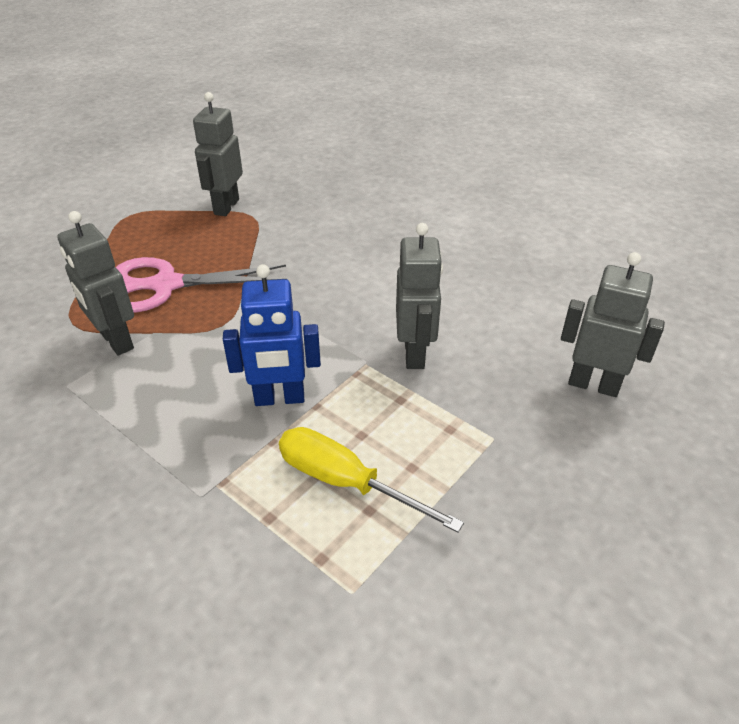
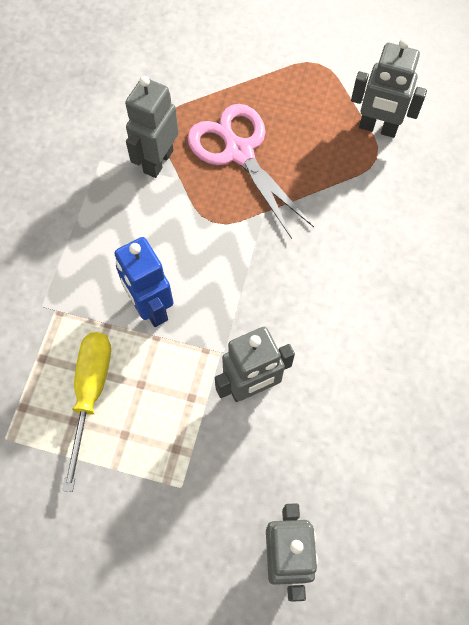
camera: 65 degrees right, 25 degrees up
grey robot [193,92,243,216] -> grey robot turned 150 degrees counterclockwise [351,38,427,138]

